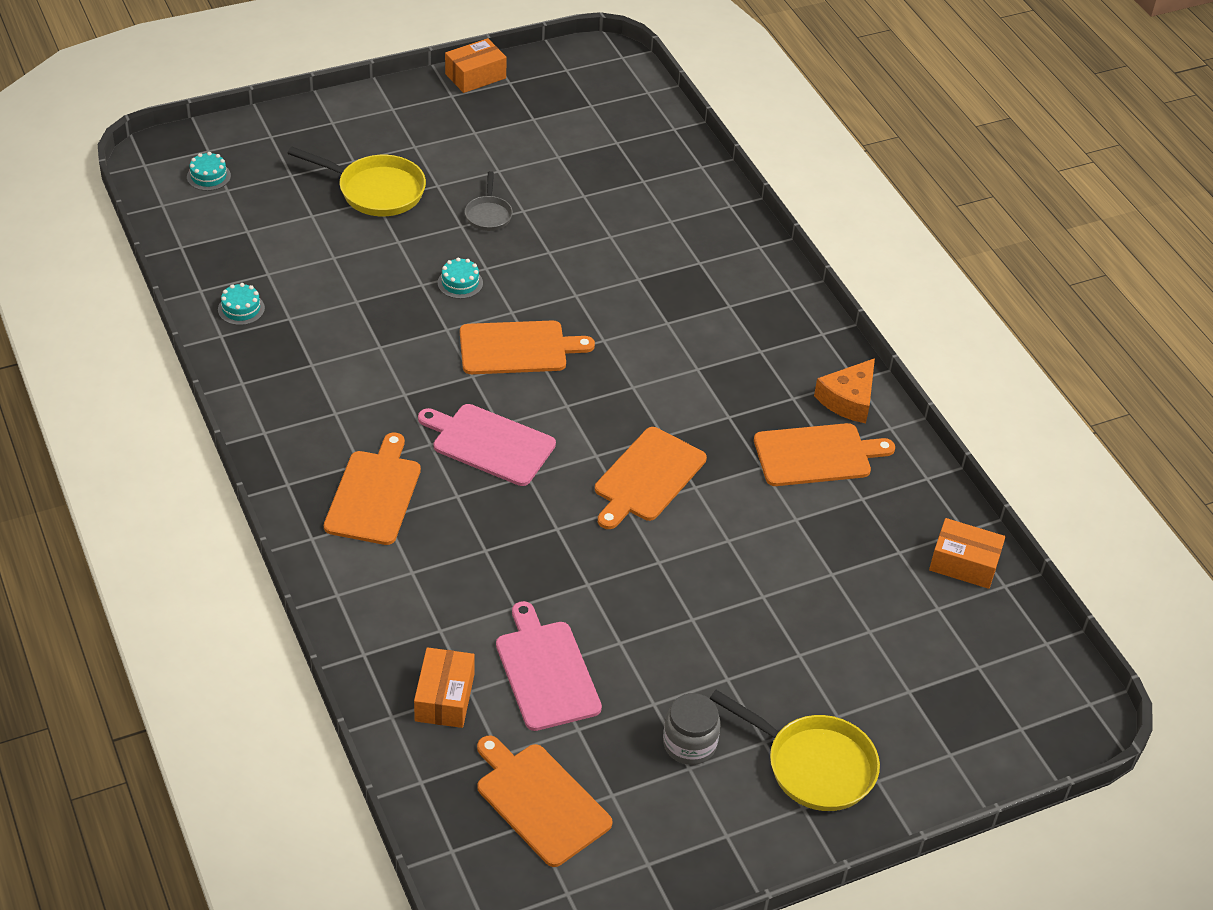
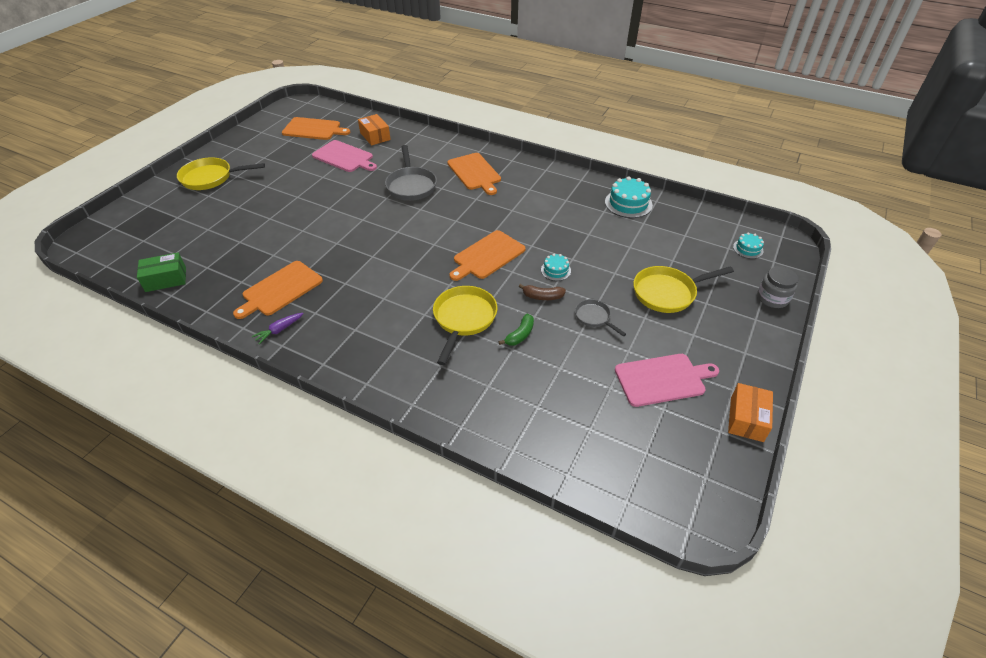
camera: 145 degrees right, 0 degrees up
turquoise cake [218,283,265,325] -> turquoise cake [605,176,653,218], size x1.76
pink cutting board [418,404,556,486] -> pink cutting board moved to [615,354,719,407]
orange cutting board [595,427,707,529] -> none
grey jar [663,693,720,765] -> grey jar moved to [757,266,798,308]
orange cheese [814,358,875,423] -> purple carrot [252,313,304,344]
orange box [929,518,1006,589] -> green box [137,252,186,292]
none -> grey pan [385,145,437,201]
none -> yellow pan [433,286,497,365]
none -> green banana [499,314,534,346]
none -> brown banana [519,284,566,300]

